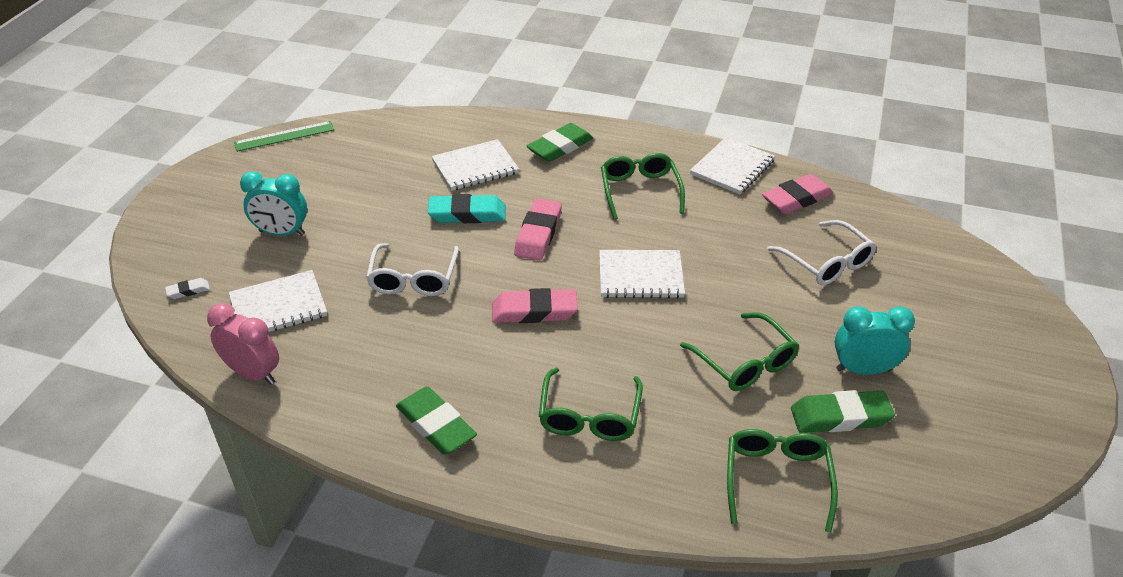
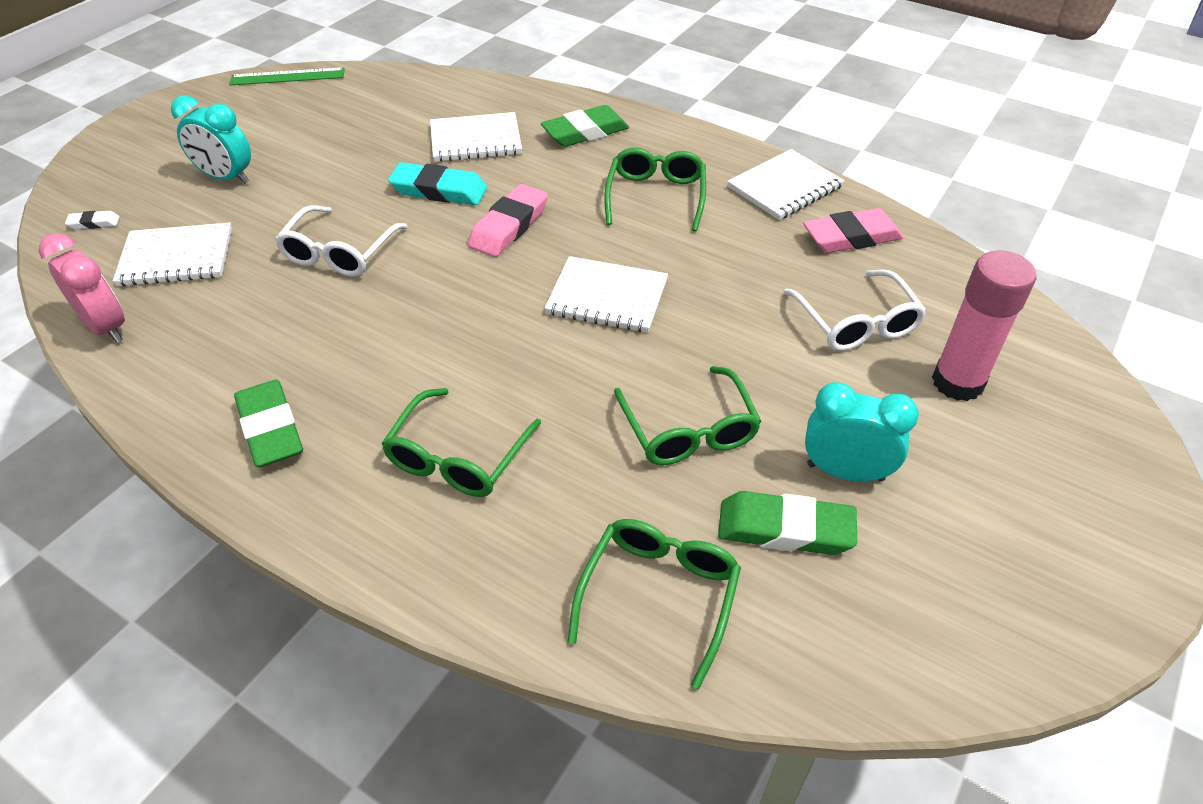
camera: 15 degrees right, 5 degrees up
pink eraser [492,288,578,323] -> none
none -> pink glue stick [932,251,1036,401]

